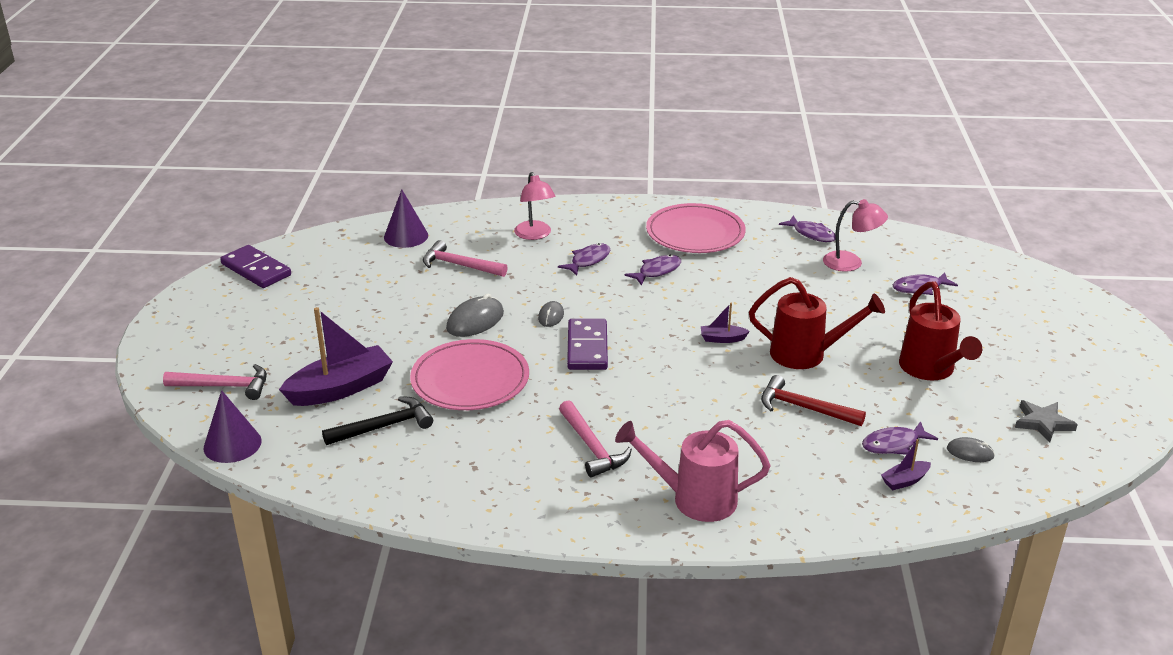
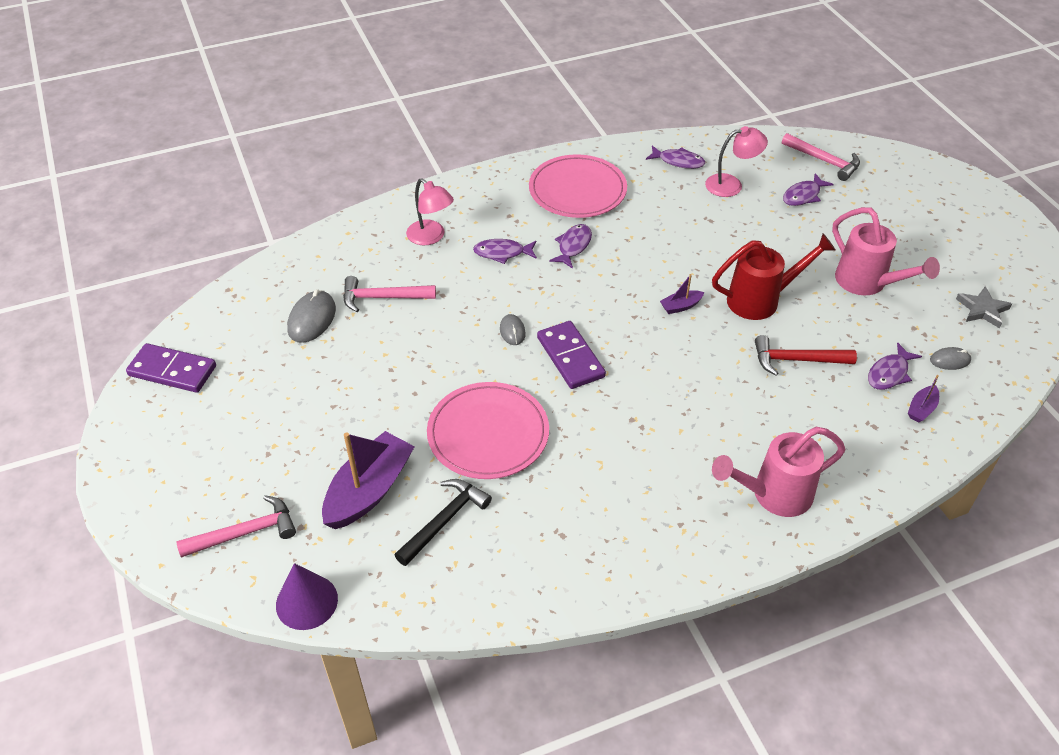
camera: 25 degrees left, 15 degrees up
purple cone [384,189,428,248] -> none
grey mouse [446,294,504,337] -> grey mouse moved to [287,289,336,343]
purple fish [558,243,610,276] -> purple fish turned 105 degrees counterclockwise [473,239,537,264]
pink hammer [559,400,632,477] -> pink hammer moved to [782,133,860,181]
red watering can [899,281,982,380] -> pink watering can [832,207,940,295]

